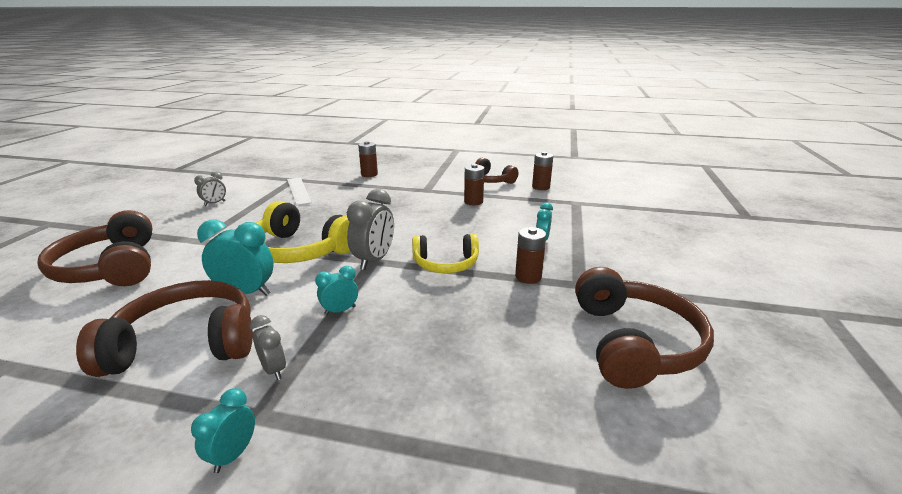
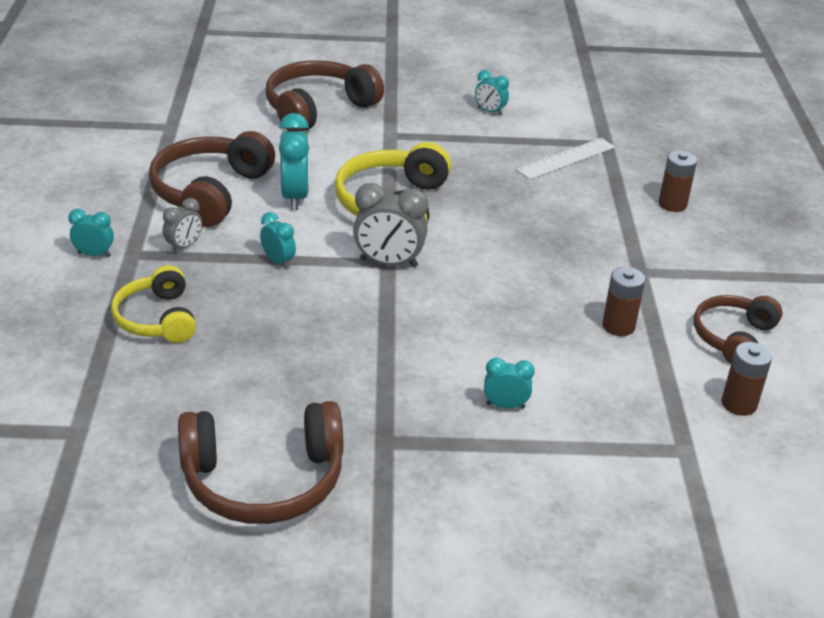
camera: 75 degrees right, 10 degrees up
brown headphones [76,280,253,377] -> brown headphones turned 135 degrees counterclockwise [149,131,275,227]
grey clock [194,172,226,206] -> turquoise clock [475,70,509,116]
yellow headphones [412,234,479,273] -> yellow headphones moved to [111,265,196,343]
brown battery [515,227,546,284] -> none

